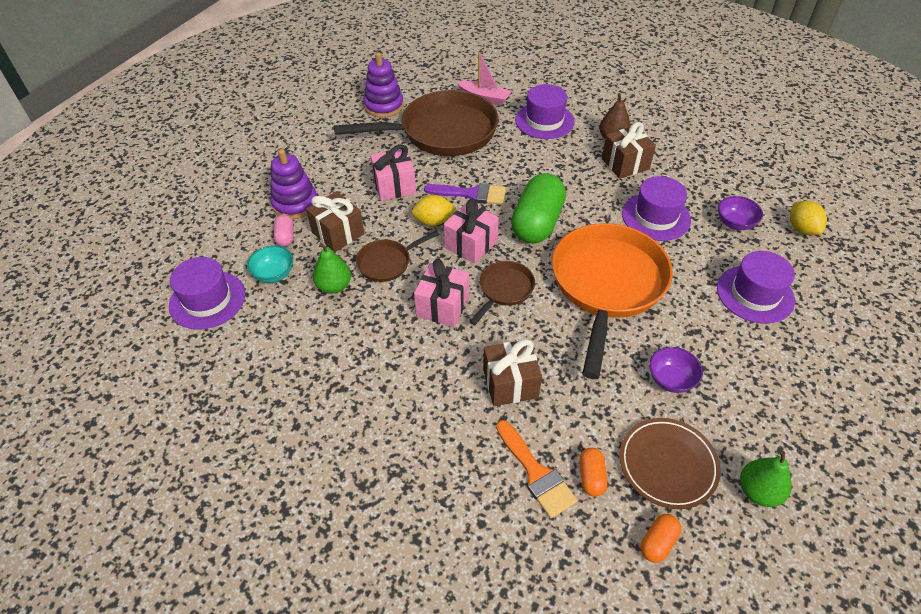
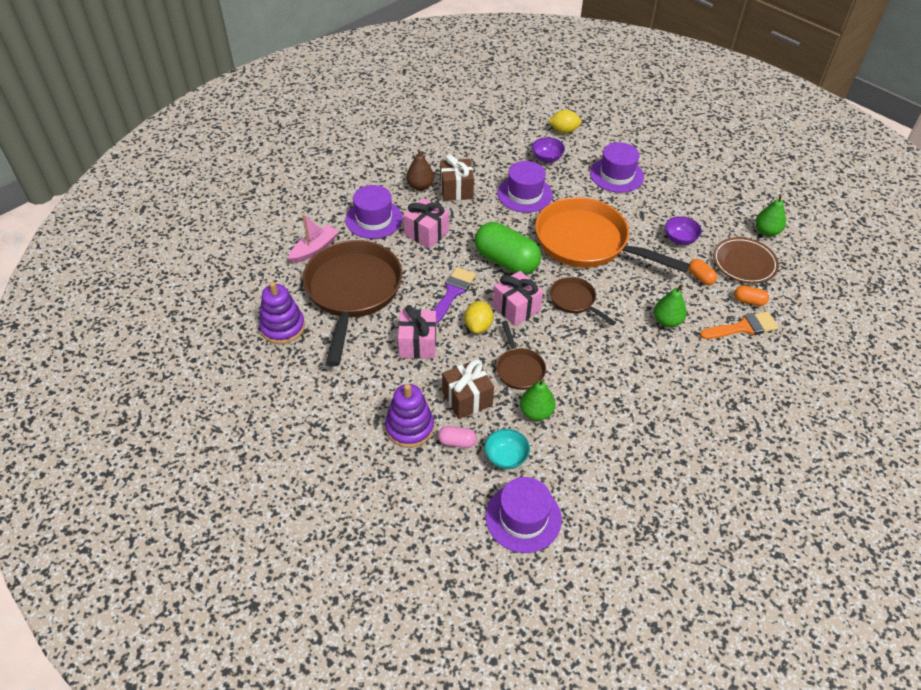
camera: 75 degrees left, 0 degrees up
pink gift [414,259,469,327] -> pink gift moved to [403,198,449,249]
brown gift [483,339,542,406] -> green pear [654,284,687,327]
orange capsule [641,514,681,563] -> orange capsule moved to [688,259,717,285]

